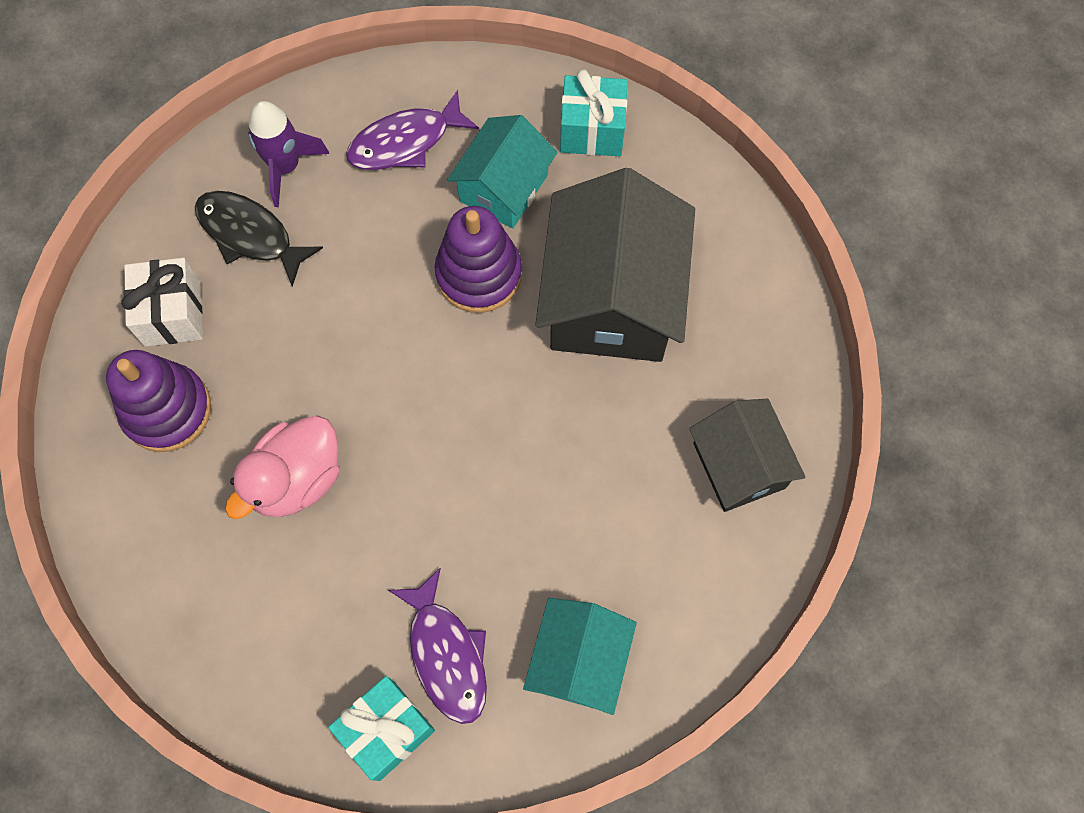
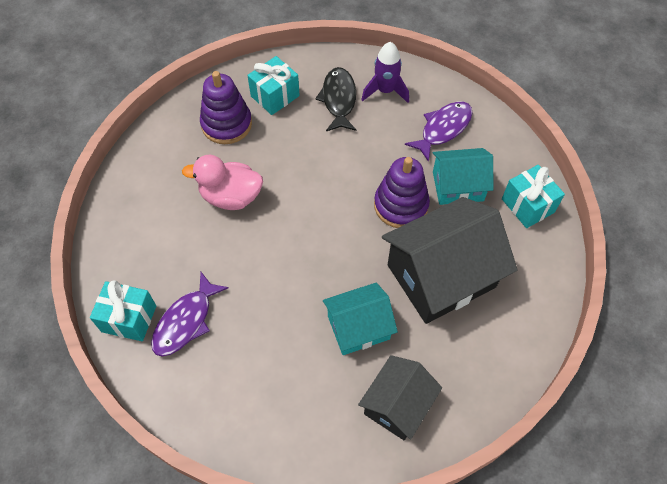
camera: 55 degrees right, 10 degrees down
white gift [121,258,203,347] -> turquoise gift [247,56,300,115]
purple fish [346,90,479,170] -> purple fish turned 105 degrees clockwise [405,102,473,162]
turquoise house [523,598,637,715] -> turquoise house moved to [323,283,398,355]

